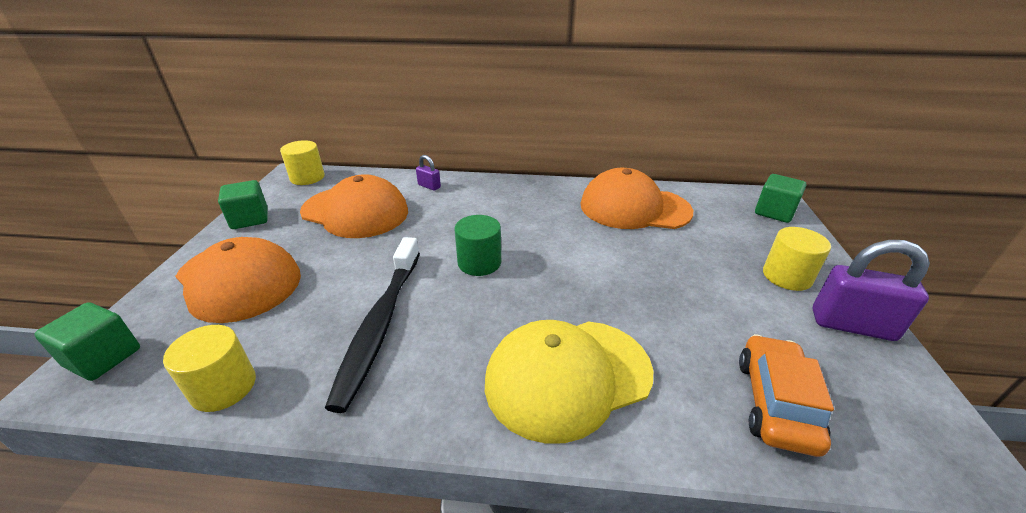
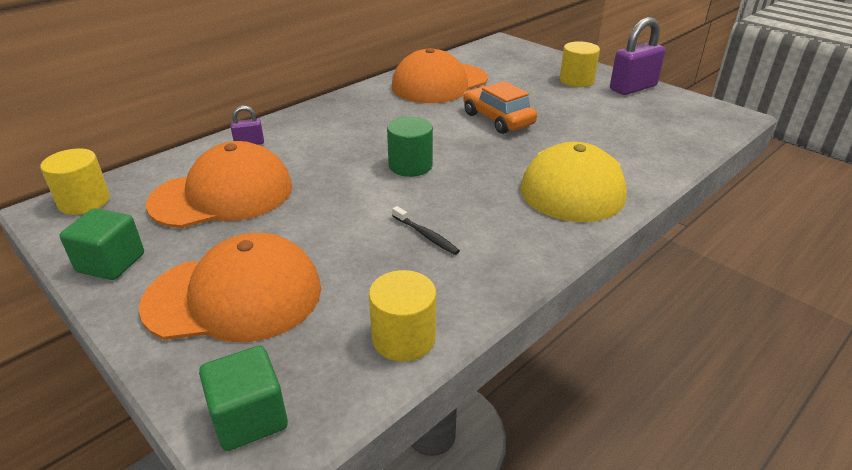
camera: 50 degrees left, 0 degrees up
black toothbrush [325,237,420,413] -> black toothbrush [392,206,460,255], size x0.41
orange car [739,334,834,457] -> orange car moved to [463,81,537,134]
green cube [755,174,807,223] -> none

